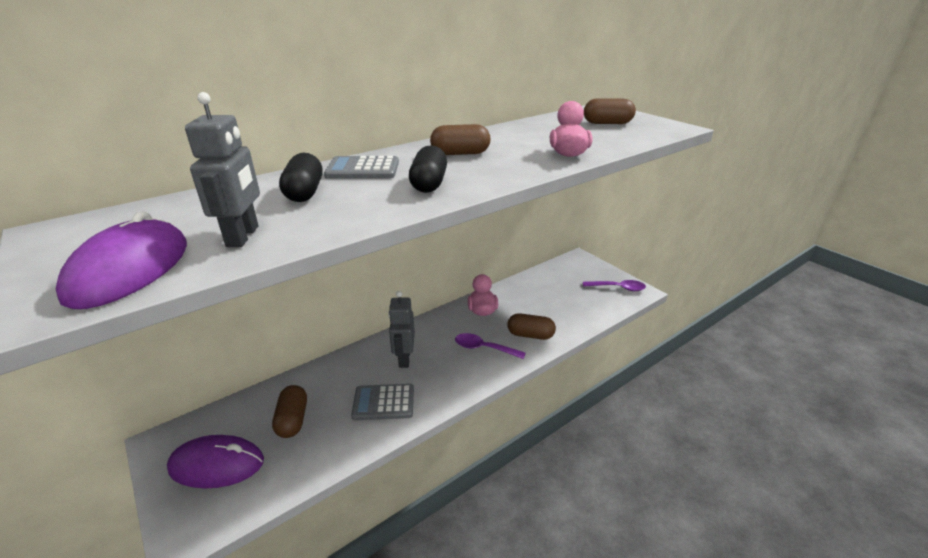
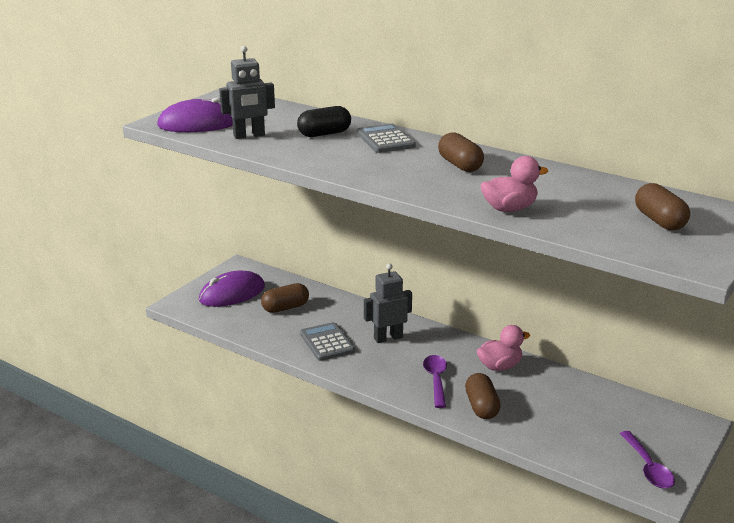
camera: 70 degrees right, 5 degrees down
purple mouse [167,435,264,488] -> purple mouse turned 75 degrees clockwise [199,271,265,307]
black capsule [409,145,447,193] -> none

